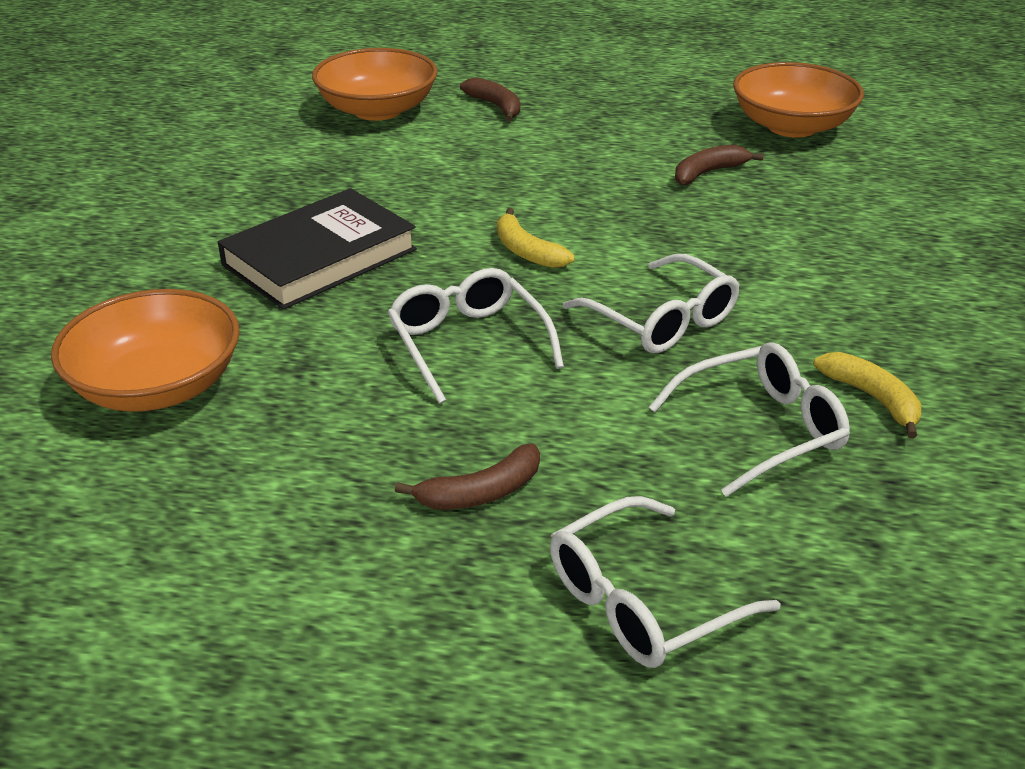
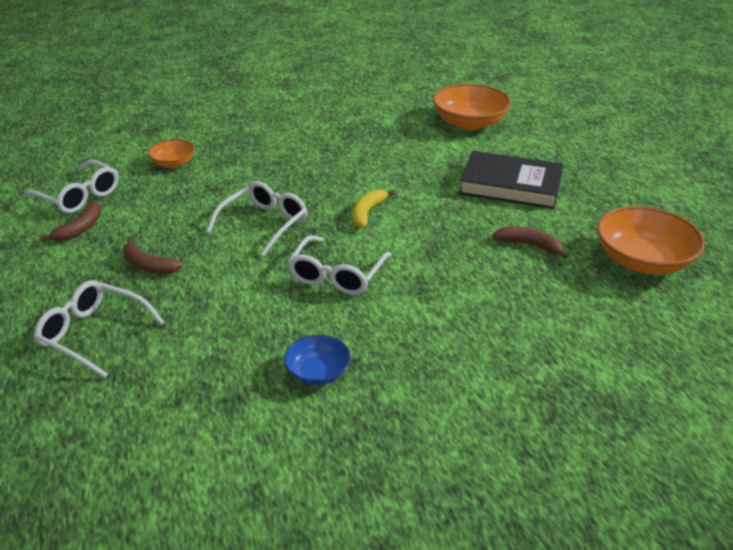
camera: 60 degrees right, 0 degrees up
orange bowl [51,289,240,412] -> orange bowl [148,139,195,168], size x0.55
black book [218,188,417,310] -> black book moved to [459,151,564,209]
brown banana [460,78,520,121] -> brown banana moved to [40,201,101,241]
white glasses [649,342,850,497] -> white glasses moved to [23,160,119,213]
yellow banana [813,352,921,439] -> blue bowl [284,335,351,385]

